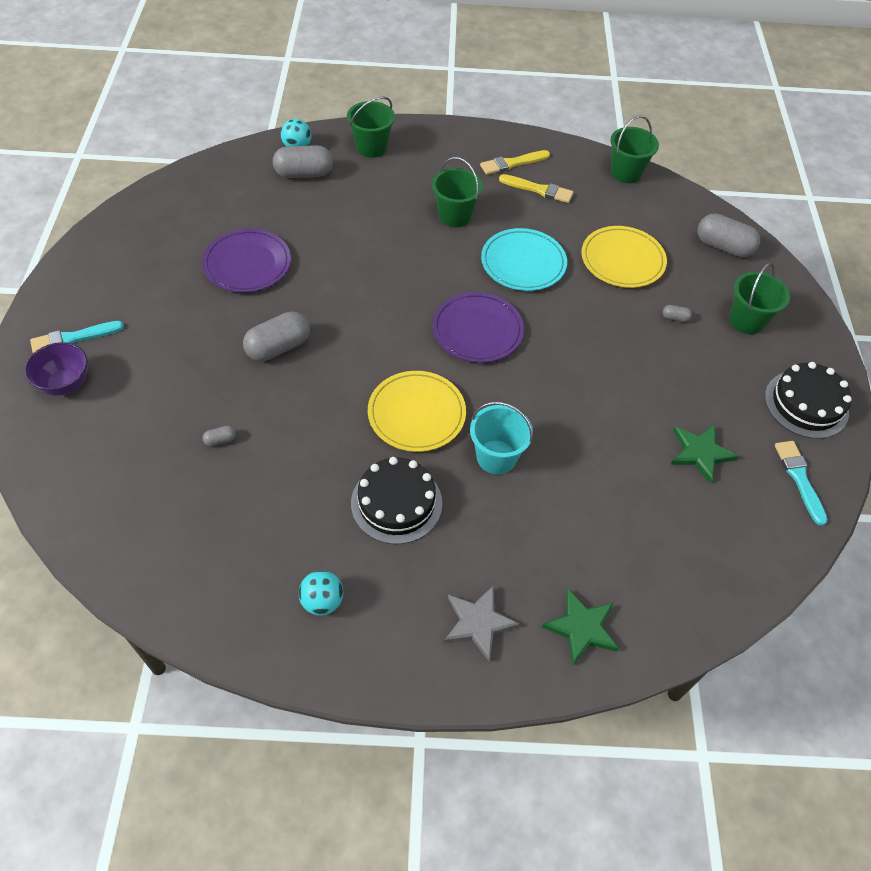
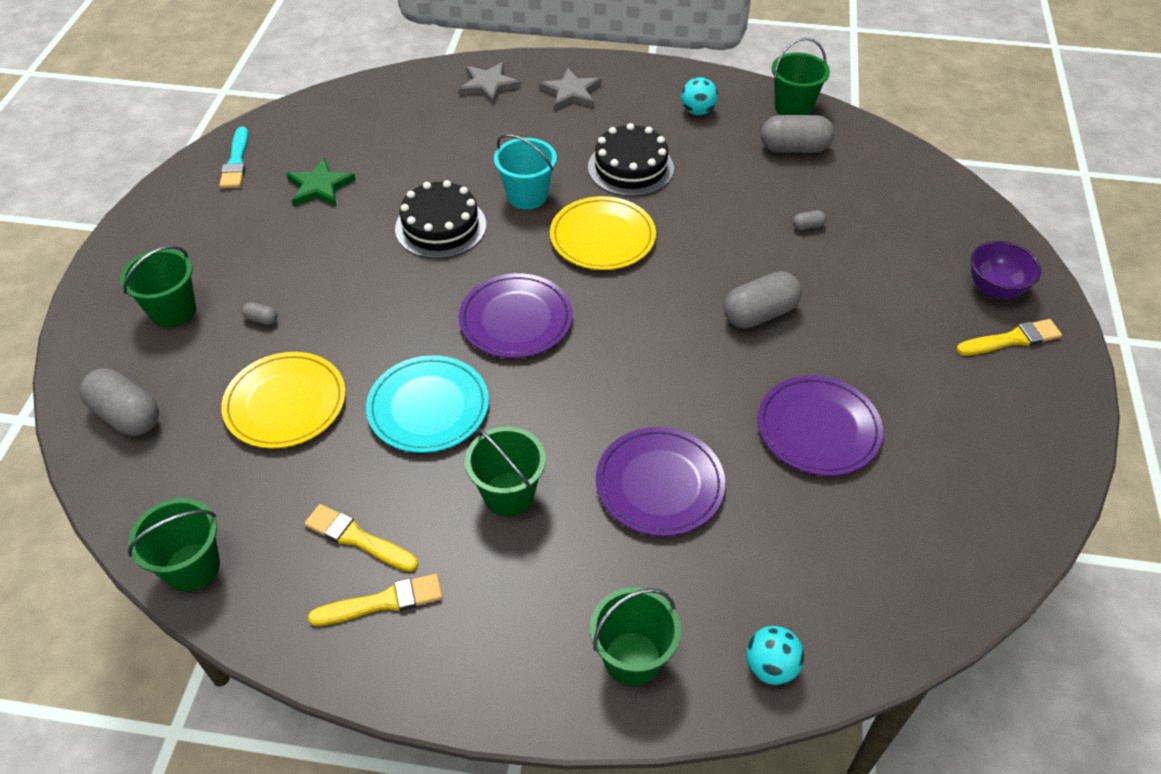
camera: 170 degrees left, 5 degrees down
turquoise brush [30,321,124,353] -> yellow brush [956,319,1062,356]
grey capsule [273,145,333,178] -> grey capsule moved to [761,115,835,153]
green star [542,589,619,665] -> grey star [459,62,521,105]
black cake [765,362,852,439] -> black cake moved to [395,180,486,259]
none -> purple plate [596,427,725,536]
none -> green bucket [772,38,830,115]

